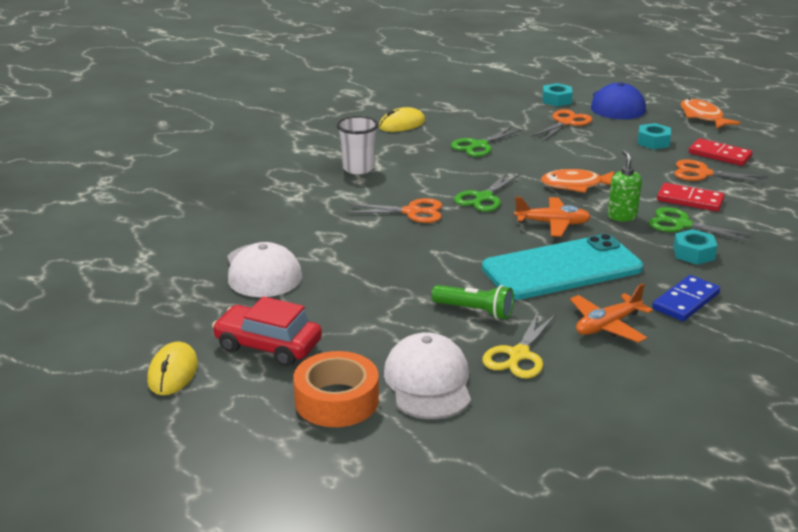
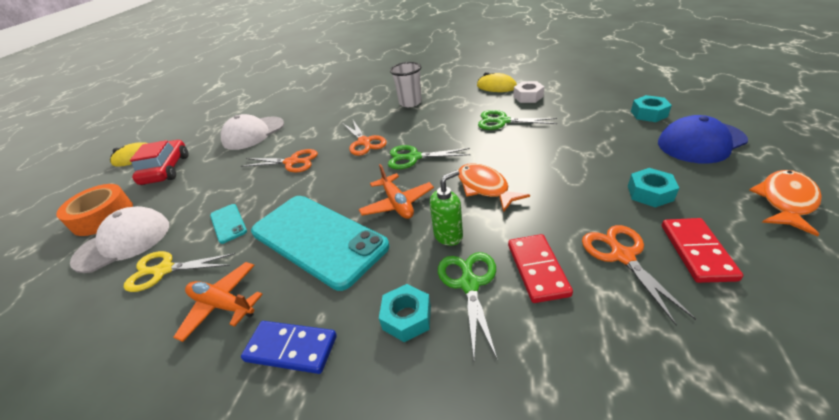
camera: 65 degrees right, 10 degrees up
green flashlight [432,285,514,320] -> turquoise phone [210,204,247,244]
orange scissors [531,109,592,141] -> orange scissors moved to [241,149,318,173]
none -> white nut [513,81,544,103]

